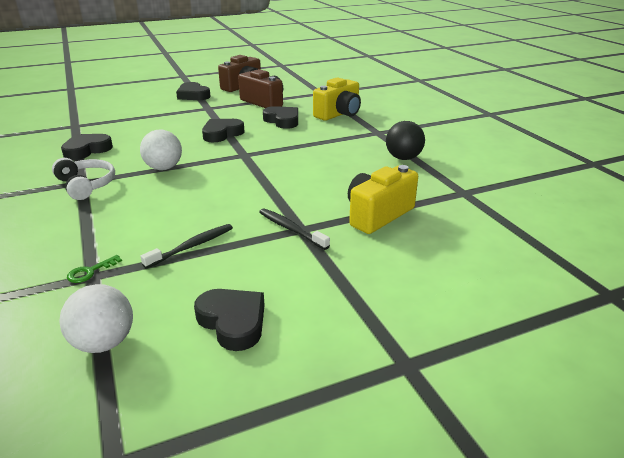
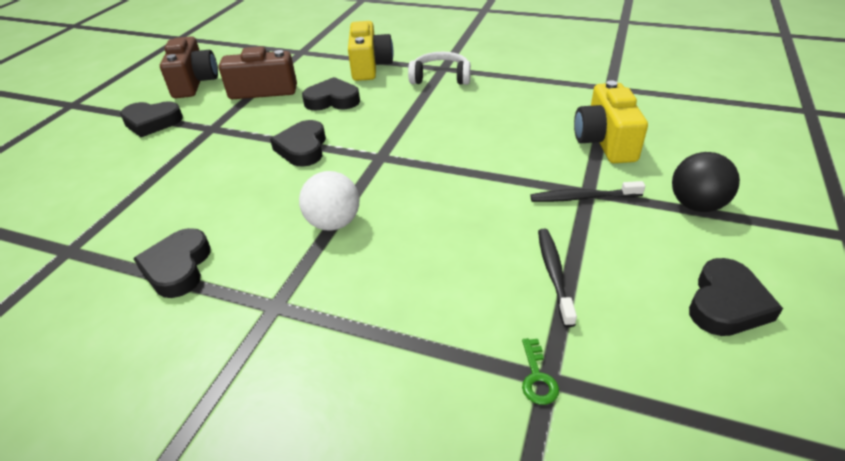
camera: 45 degrees left, 10 degrees up
white headphones [52,158,115,200] -> white headphones moved to [408,52,471,85]
white ball [60,284,133,353] -> none
black heart [194,289,265,351] -> black heart turned 120 degrees clockwise [689,258,783,336]
black ball [386,121,425,160] -> black ball moved to [672,152,740,212]

